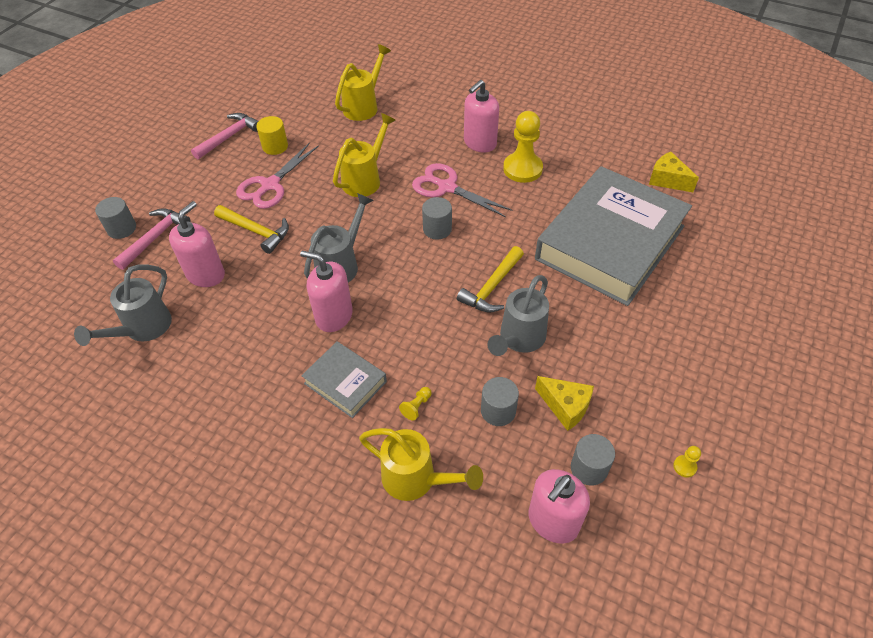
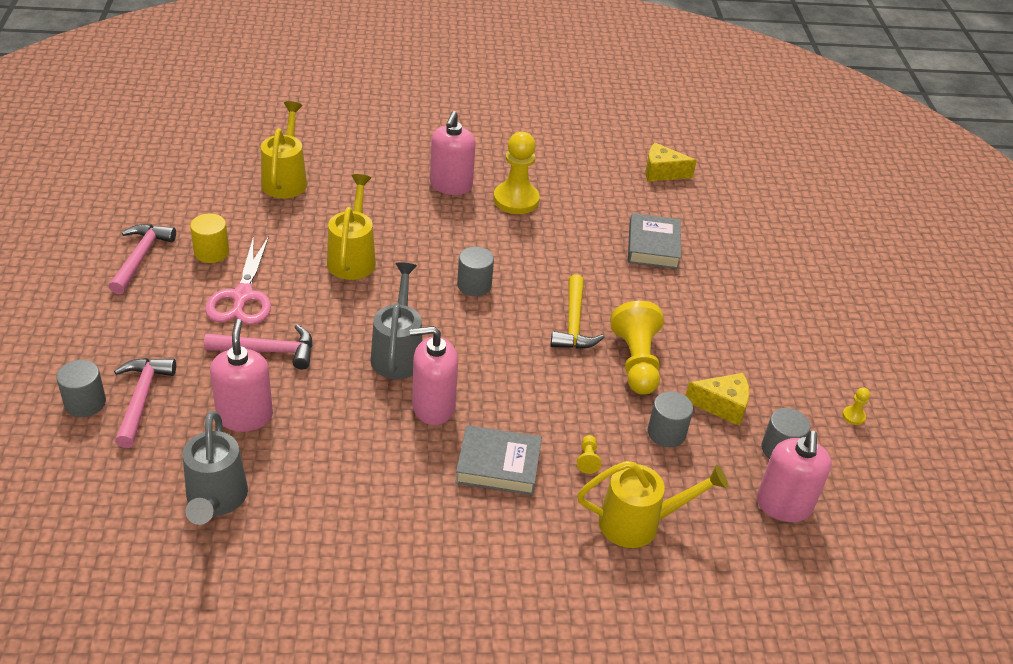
camera: 35 degrees left, 10 degrees down
yellow hammer [214,205,289,254] -> pink hammer [204,324,312,370]
pink scissors [412,163,512,217] -> none
grey watering can [488,275,549,356] -> yellow pawn [610,301,664,395]
grey book [535,166,692,306] -> grey book [628,213,681,269], size x0.45

